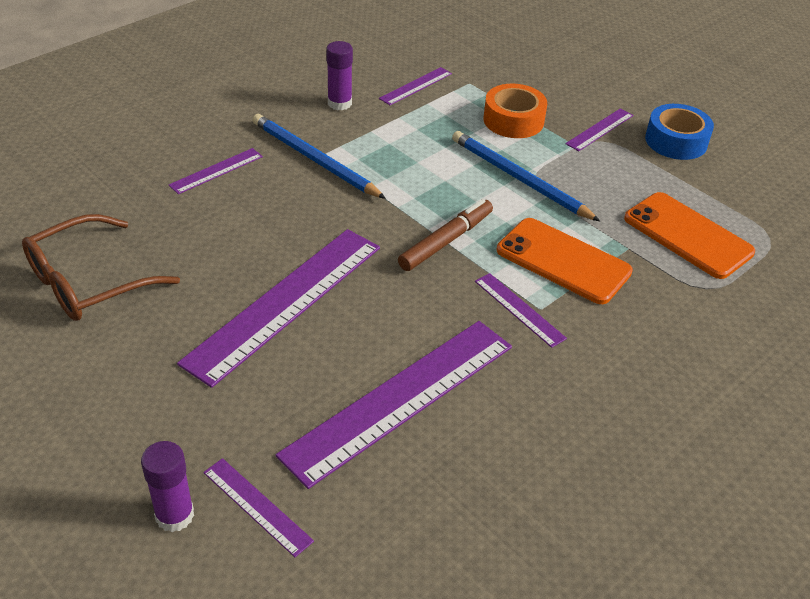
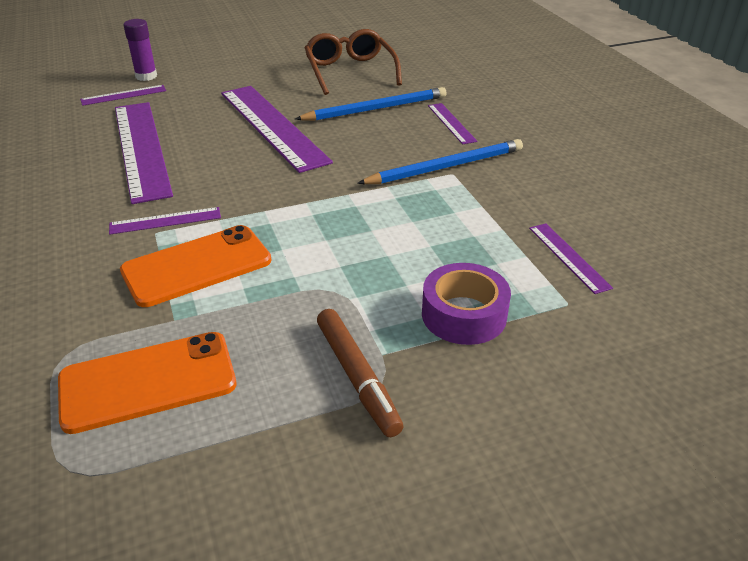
camera: 115 degrees right, 5 degrees down
purple glue stick [326,41,353,110] -> none
brown marker [398,199,493,271] -> brown marker moved to [317,309,403,437]
blue pencil [452,131,600,221] -> blue pencil moved to [295,87,447,121]
orange tape [483,84,547,138] -> purple tape [422,263,511,345]
purple ruler [565,108,633,151] -> none
blue tape [645,104,714,160] -> none

